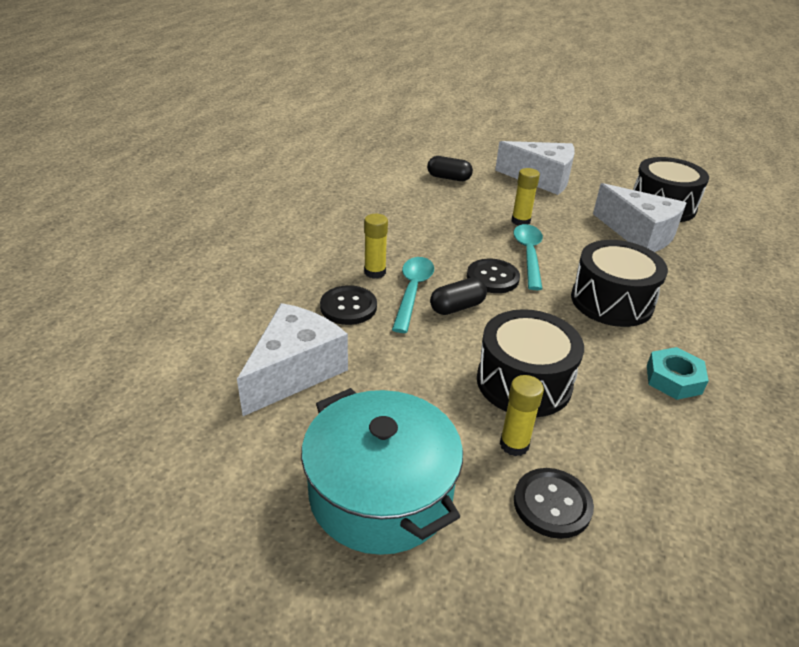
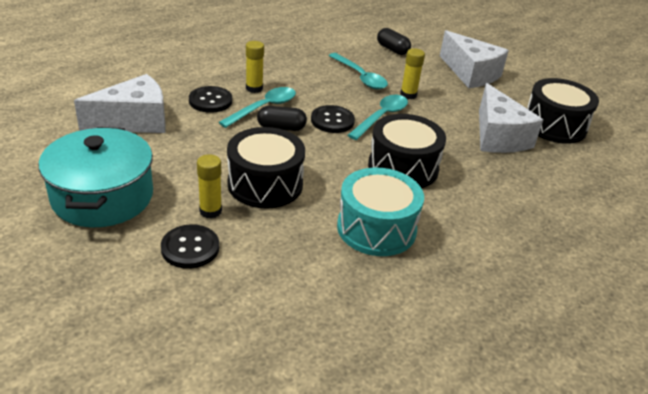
camera: 30 degrees right, 0 degrees up
turquoise nut [647,347,709,400] -> turquoise drum [337,167,424,256]
none -> turquoise spoon [329,53,388,89]

